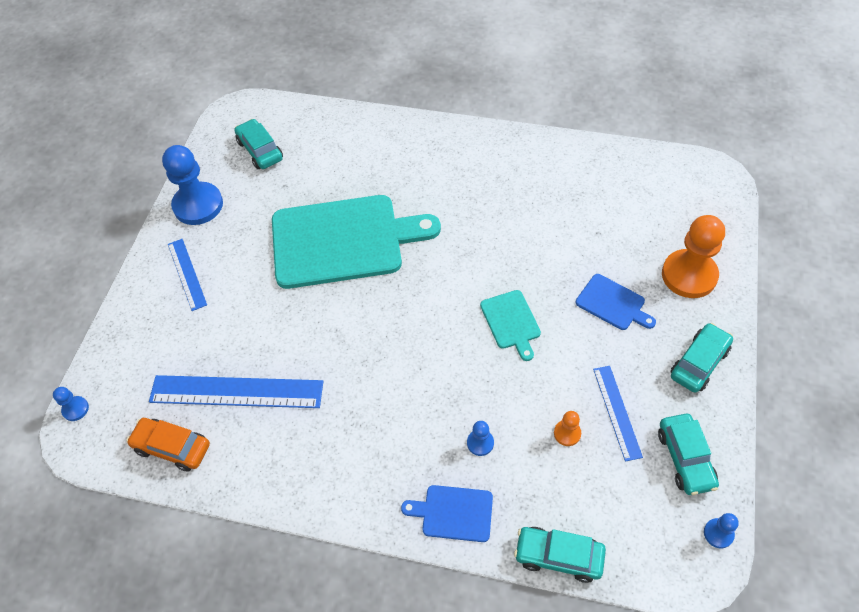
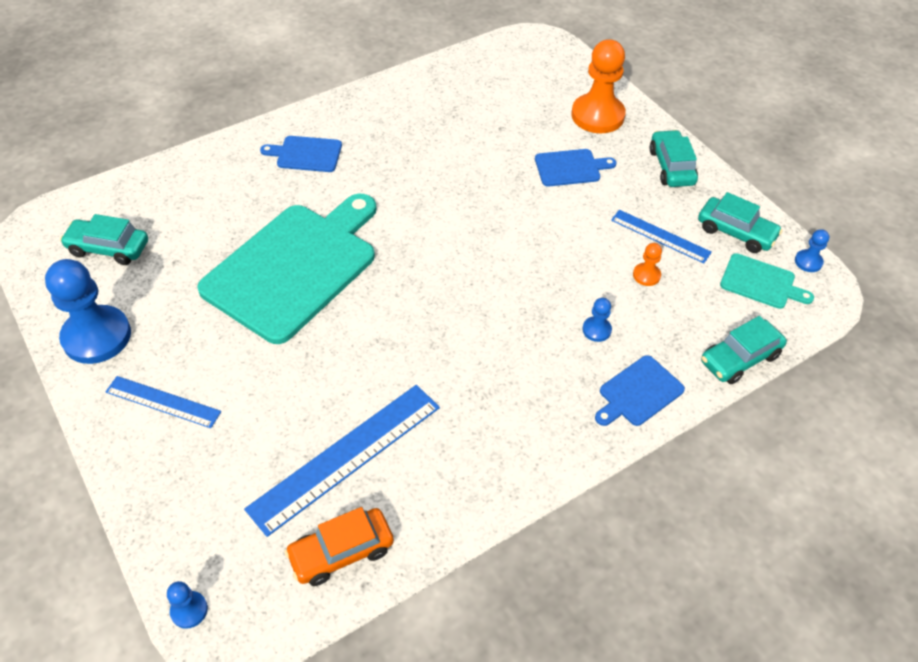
camera: 50 degrees left, 5 degrees down
turquoise cutting board [480,290,541,361] -> turquoise cutting board moved to [720,253,814,309]
none -> blue cutting board [260,136,342,172]

